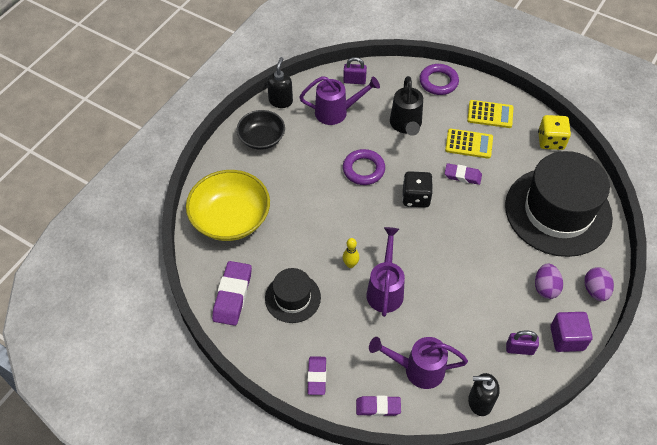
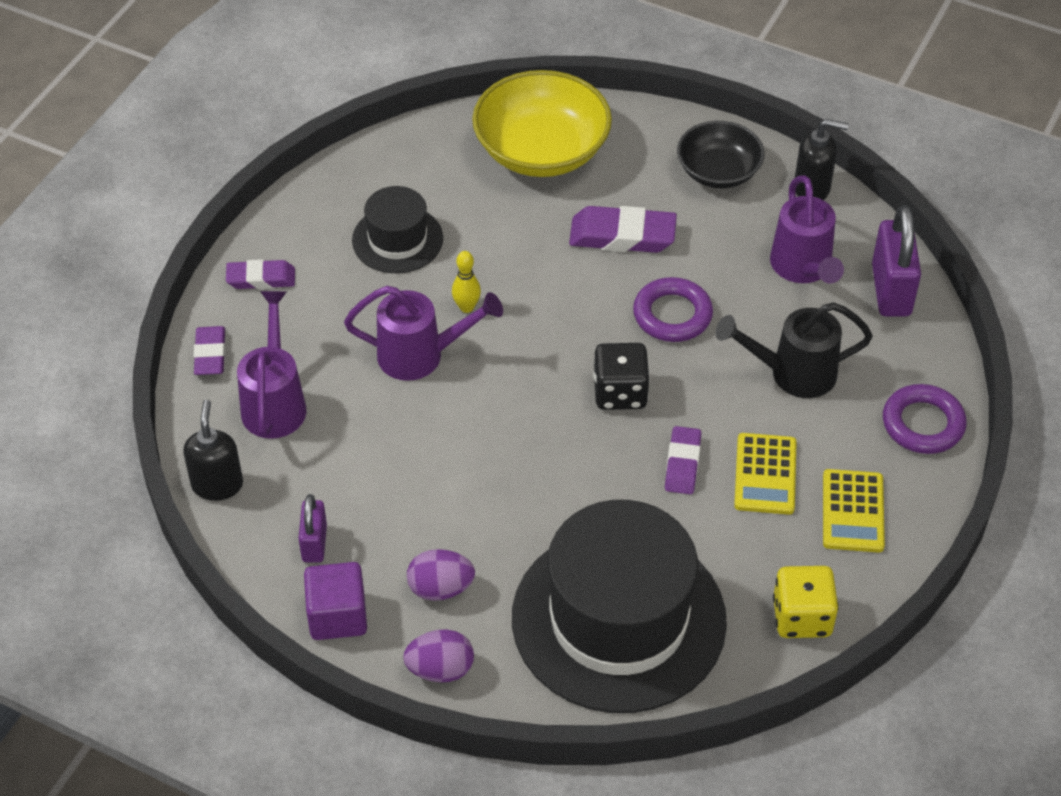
camera: 85 degrees right, 5 degrees down
purple eraser [212,261,252,326] -> purple eraser moved to [569,206,677,253]
purple padlock [343,57,367,84] -> purple padlock [872,205,921,317], size x1.70

